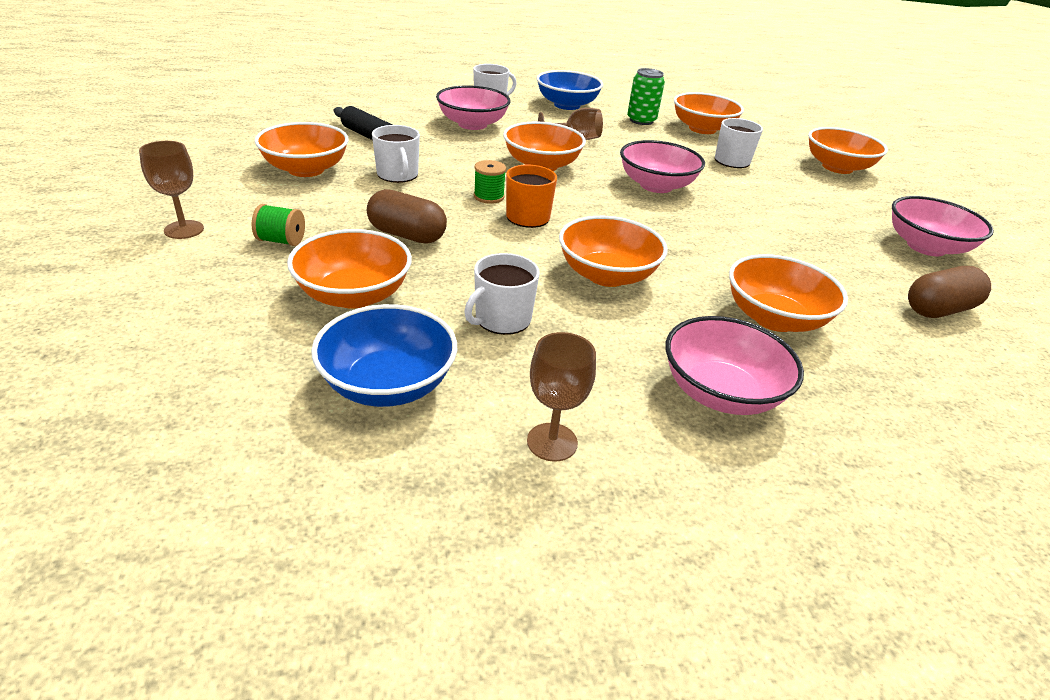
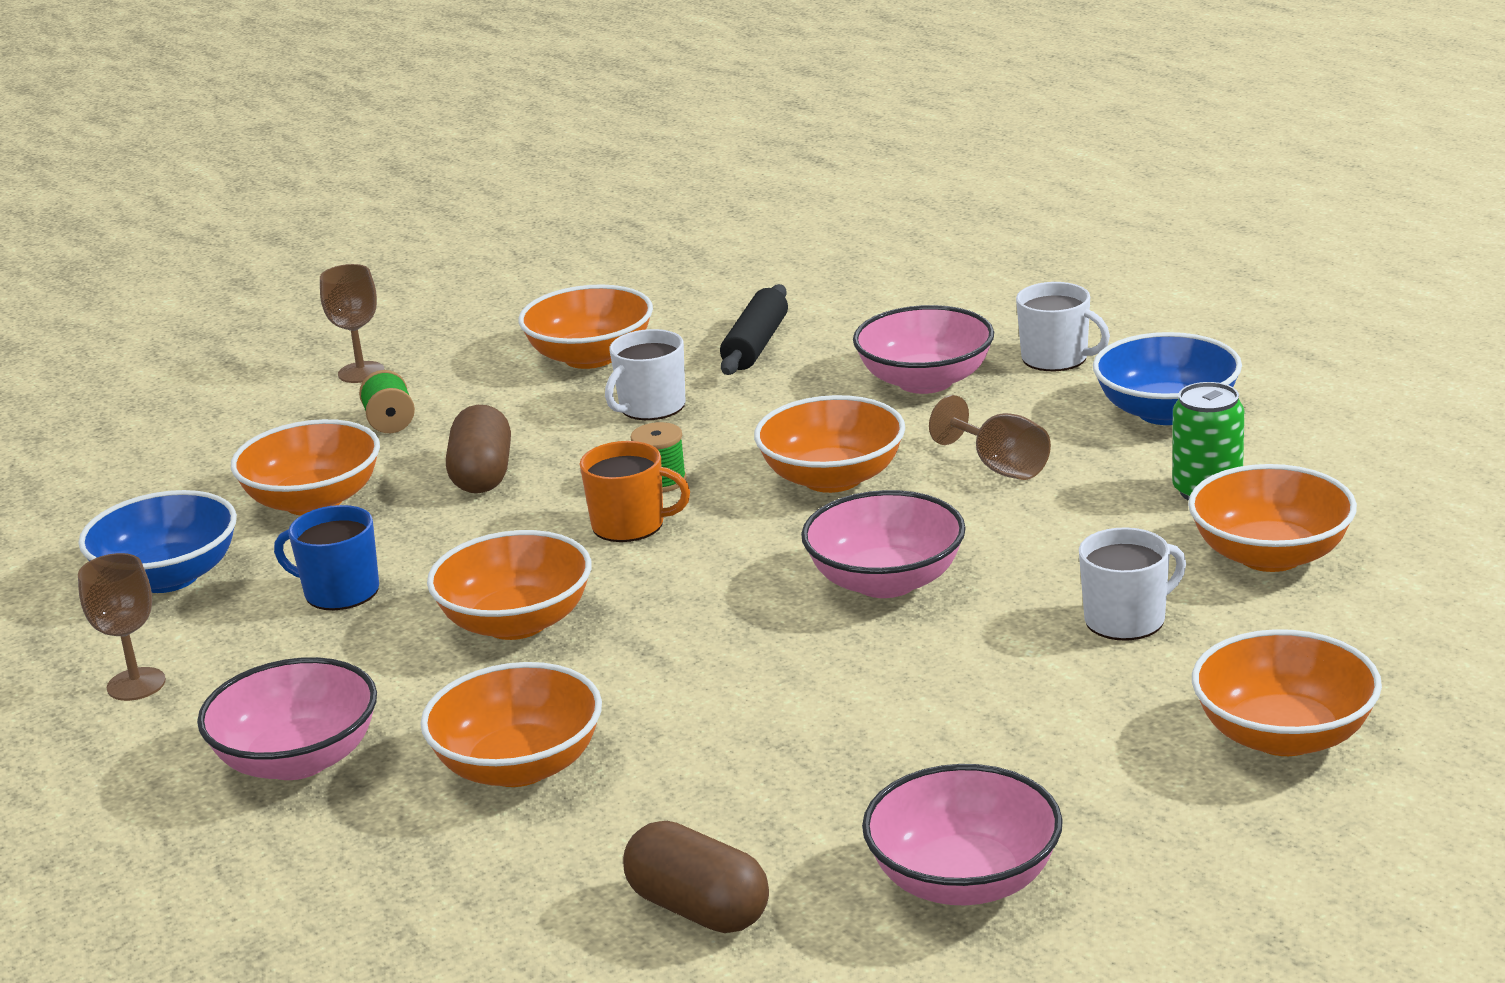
camera: 70 degrees right, 10 degrees down
white mug [464,253,540,335] -> blue mug [274,505,379,610]

